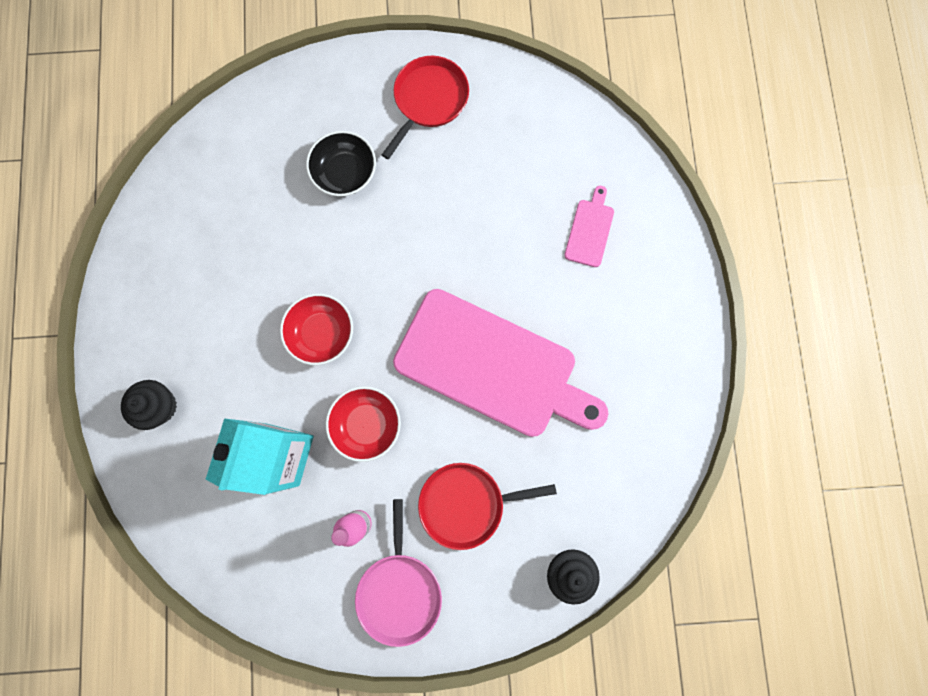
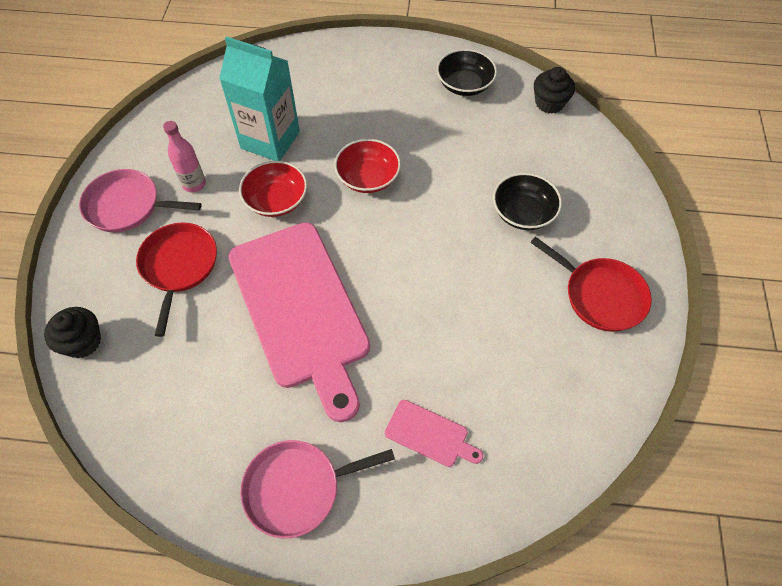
camera: 100 degrees right, 20 degrees down
black cupcake [121,380,177,430] -> black cupcake moved to [534,67,575,114]
pink cutting board [393,289,609,437] -> pink cutting board turned 60 degrees counterclockwise [229,222,370,422]
none -> pink pan [240,440,395,539]
none -> black bowl [437,49,497,96]

